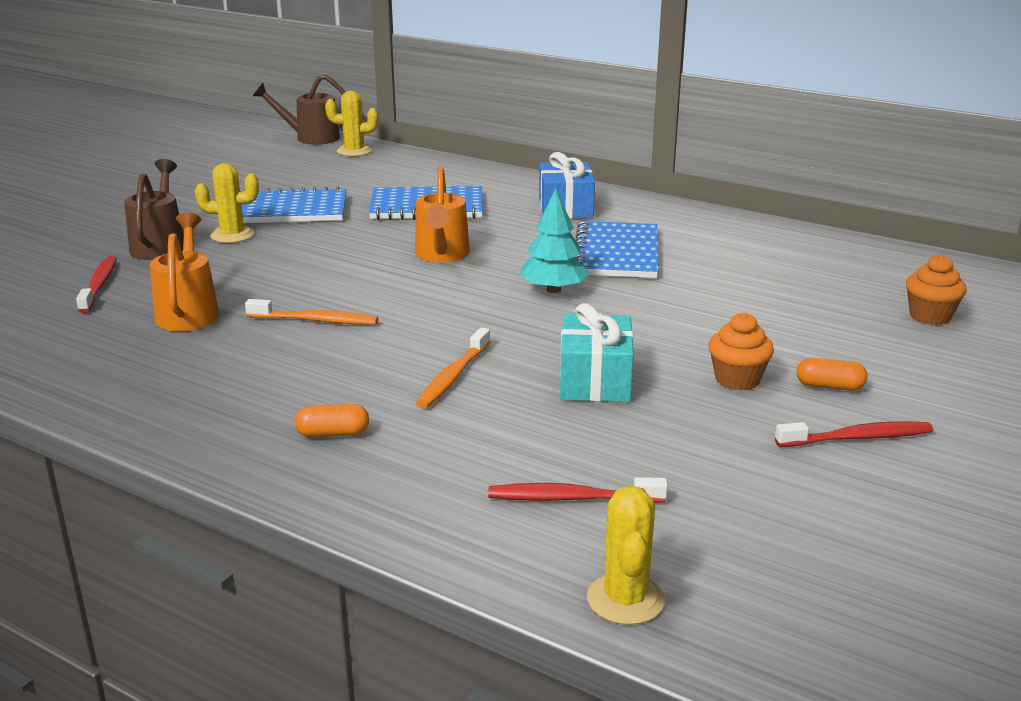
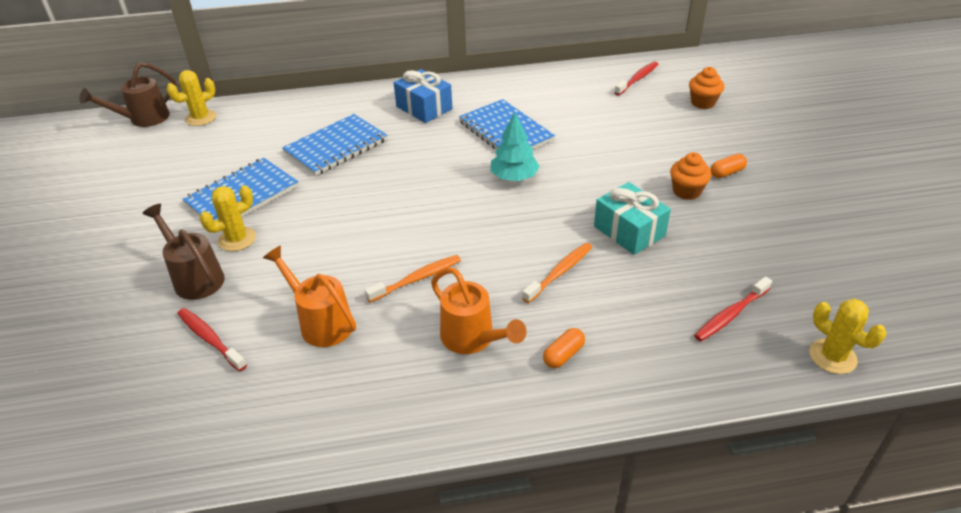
camera: 40 degrees left, 15 degrees up
orange watering can [415,166,470,262] -> orange watering can moved to [431,267,527,354]
orange toothbrush [416,327,490,408] -> orange toothbrush turned 120 degrees counterclockwise [522,243,592,303]
red toothbrush [775,421,933,447] -> red toothbrush moved to [614,62,658,96]

